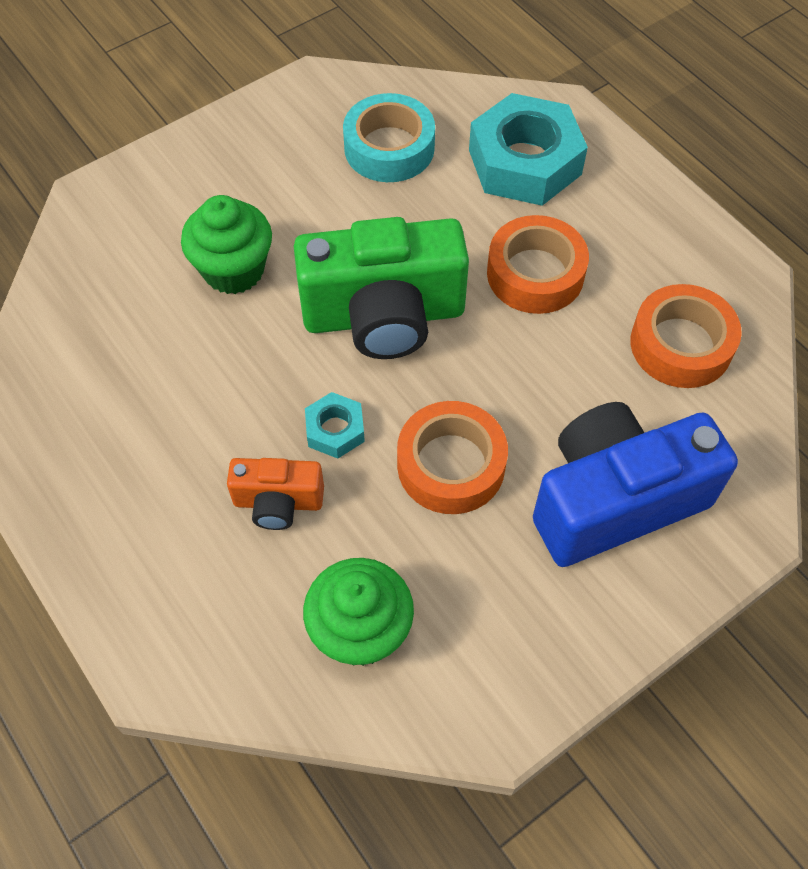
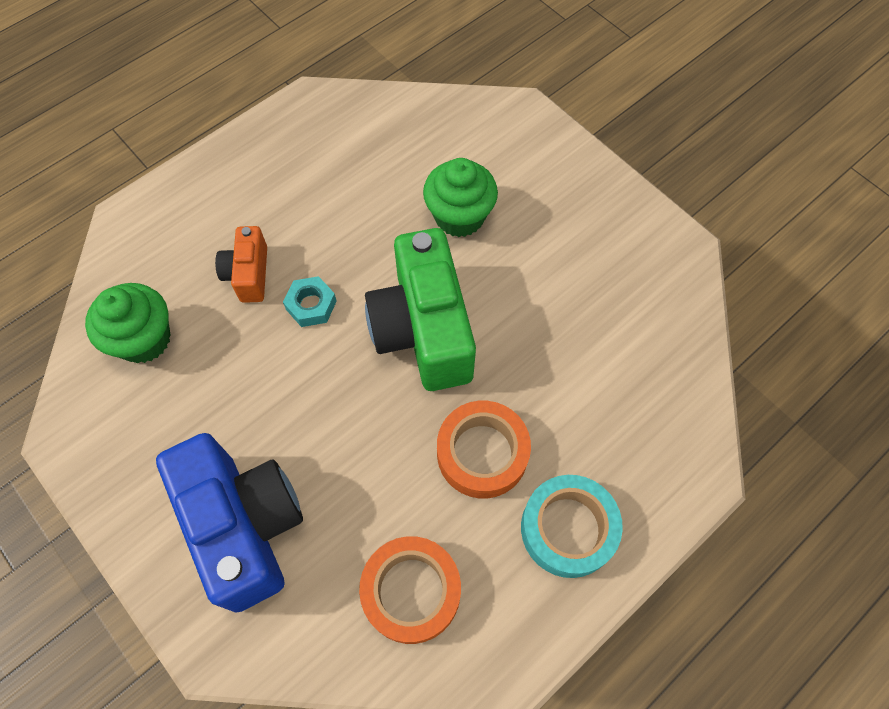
camera: 85 degrees right, 5 degrees up
turquoise tape [343,93,435,182] -> turquoise tape moved to [521,475,623,578]
orange tape [397,401,508,514] -> none
turquoise nut [469,93,588,206] -> none

